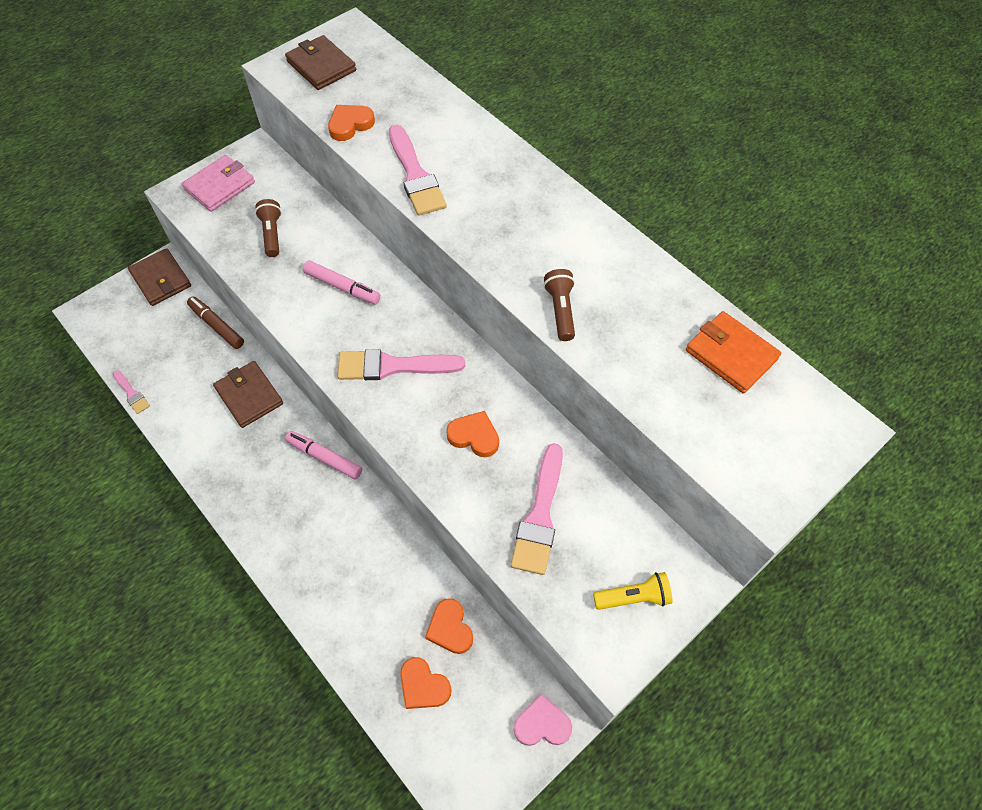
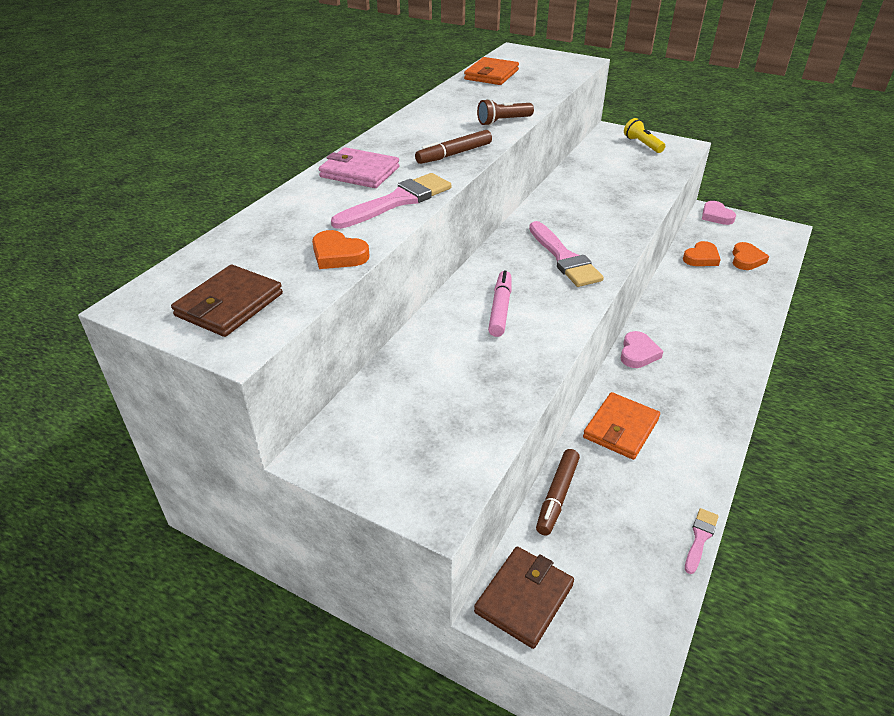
camera: 110 degrees left, 20 degrees down
pink wallet [182,155,255,212] -> pink wallet moved to [319,147,400,188]
brown wallet [213,361,283,428] -> orange wallet [583,392,660,460]
brown flashlight [255,199,282,257] -> none
pink marker [285,431,363,479] -> pink heart [621,331,664,368]
orange heart [446,411,499,457] -> none
pink brush [511,443,563,575] -> none
none -> brown marker [415,130,492,164]

